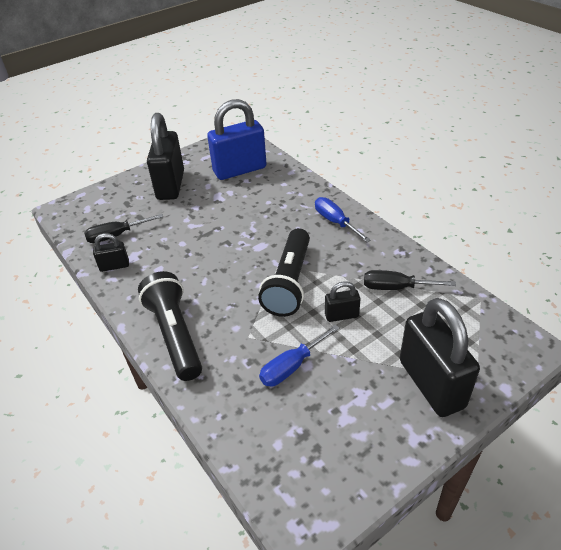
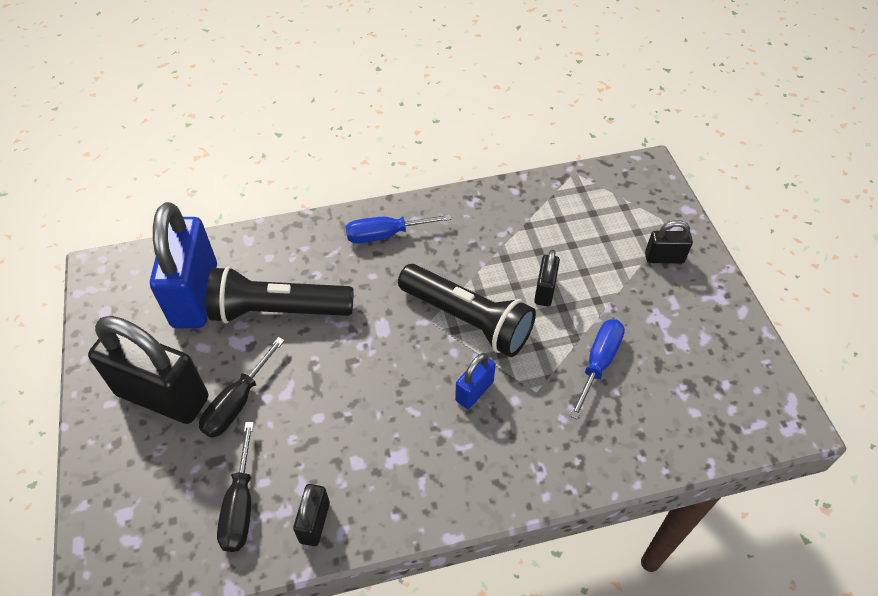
camera: 70 degrees left, 10 degrees up
black flashlight [138,271,202,381] -> black flashlight moved to [206,266,354,323]
blue screwdriver [259,324,340,387] -> blue screwdriver turned 135 degrees counterclockwise [570,319,625,419]
black screwdriver [364,270,456,290] -> black screwdriver moved to [199,337,285,438]
black padlock [400,298,480,417] -> black padlock [645,220,693,263], size x0.47
none -> blue padlock [455,353,496,409]

